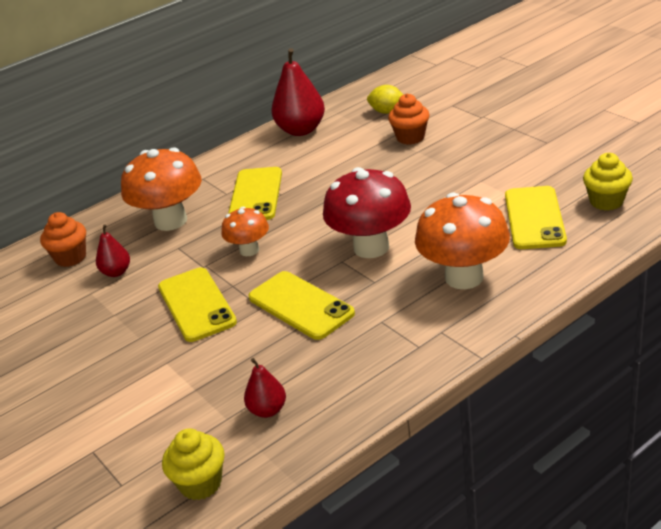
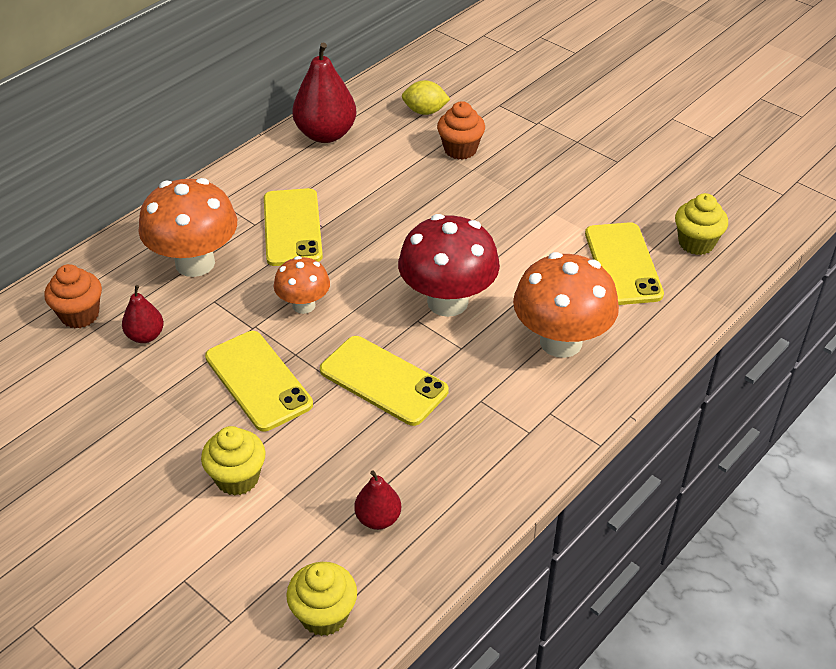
camera: 15 degrees left, 10 degrees up
none -> yellow cupcake [201,426,266,496]

